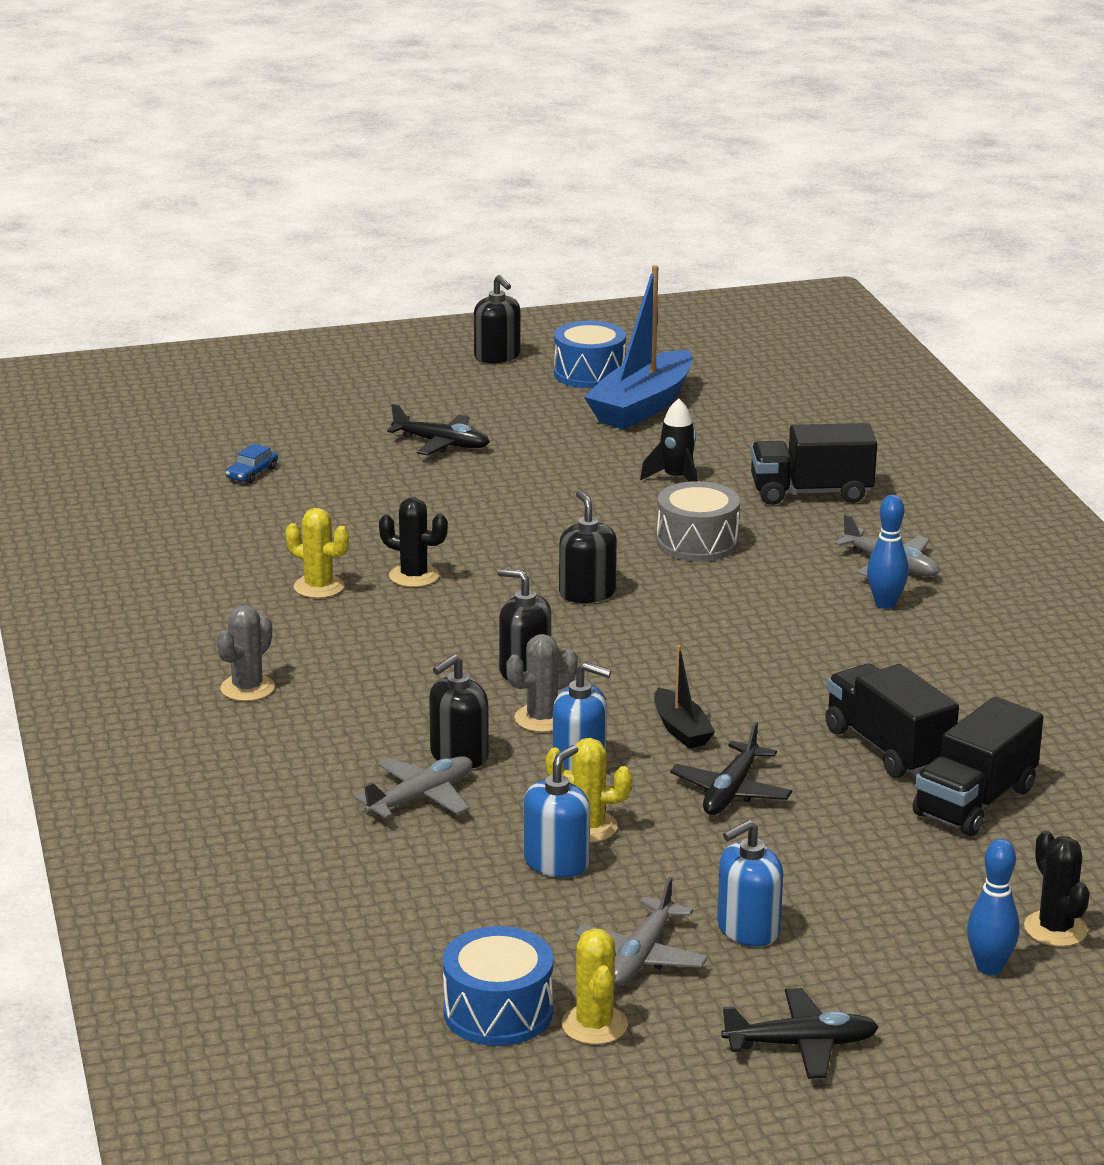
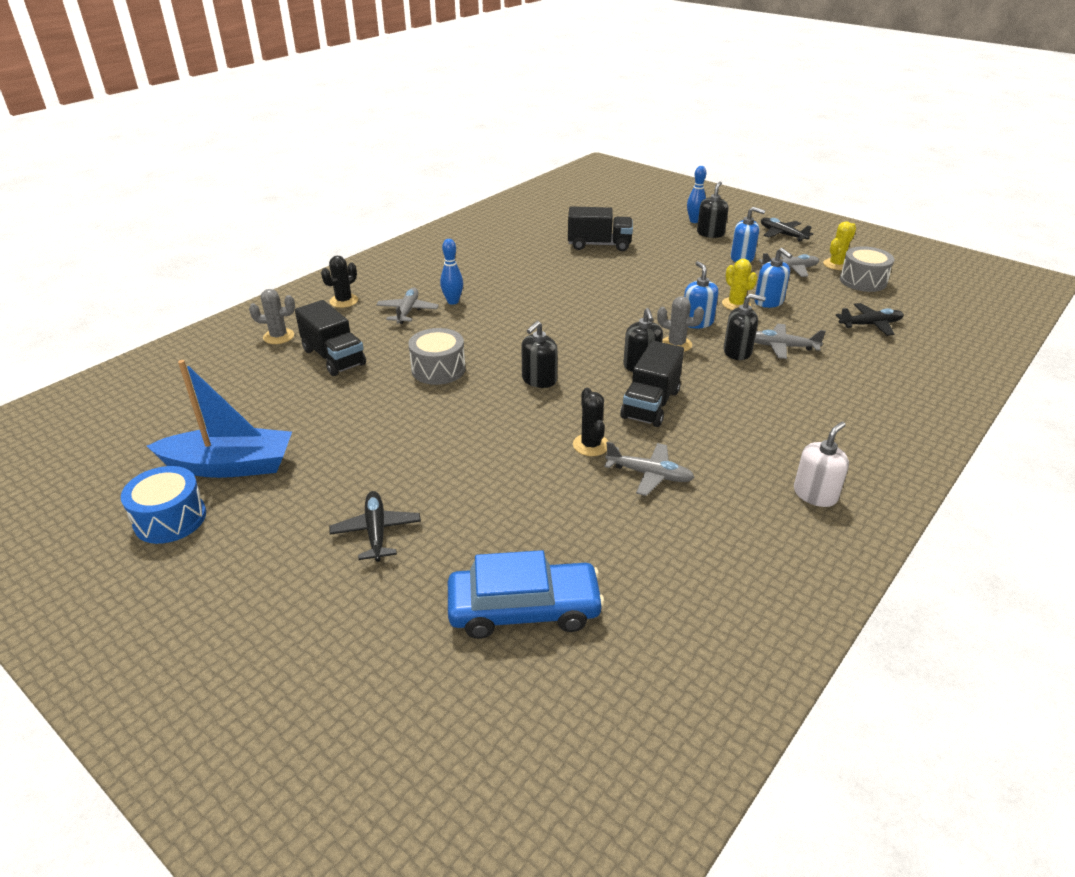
camera: 125 degrees left, 10 degrees up
grey cactus [217,605,275,701] -> grey cactus moved to [249,289,295,344]
blue car [225,444,278,483] -> blue car [448,550,605,639], size x2.46
yellow cactus [285,508,349,598] -> grey plane [604,442,695,496]
blue drum [443,926,553,1046] -> grey drum [840,246,894,292]
black soap dispenser [474,275,520,363] -> black soap dispenser moved to [697,182,729,238]
blue soap dispenser [524,745,590,877] -> blue soap dispenser turned 120 degrees counterclockwise [754,248,792,308]
black rocket [640,398,698,482] -> none
black boat [654,645,715,749] -> none
black plane [670,722,792,815] -> black plane moved to [836,303,904,336]
black truck [825,664,959,778] -> black truck moved to [620,341,684,427]
black cactus [1024,830,1090,947] -> black cactus moved to [321,256,358,308]
none -> white soap dispenser [794,422,849,507]

